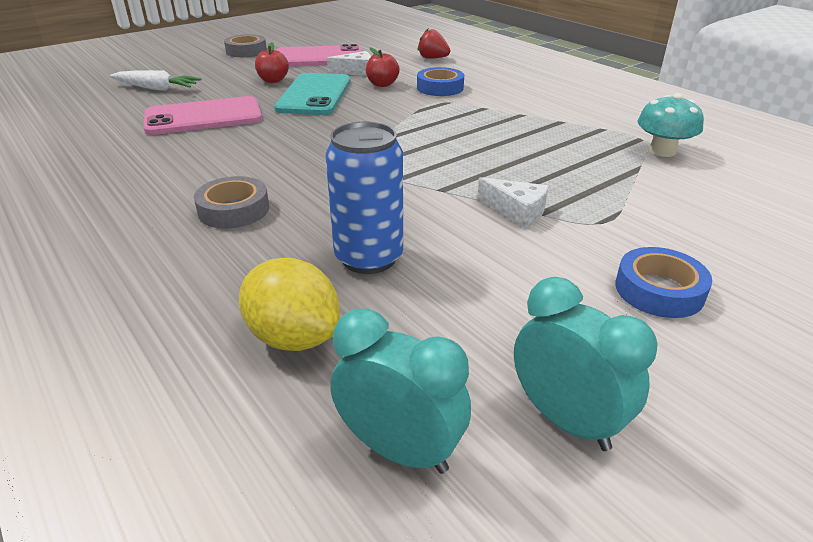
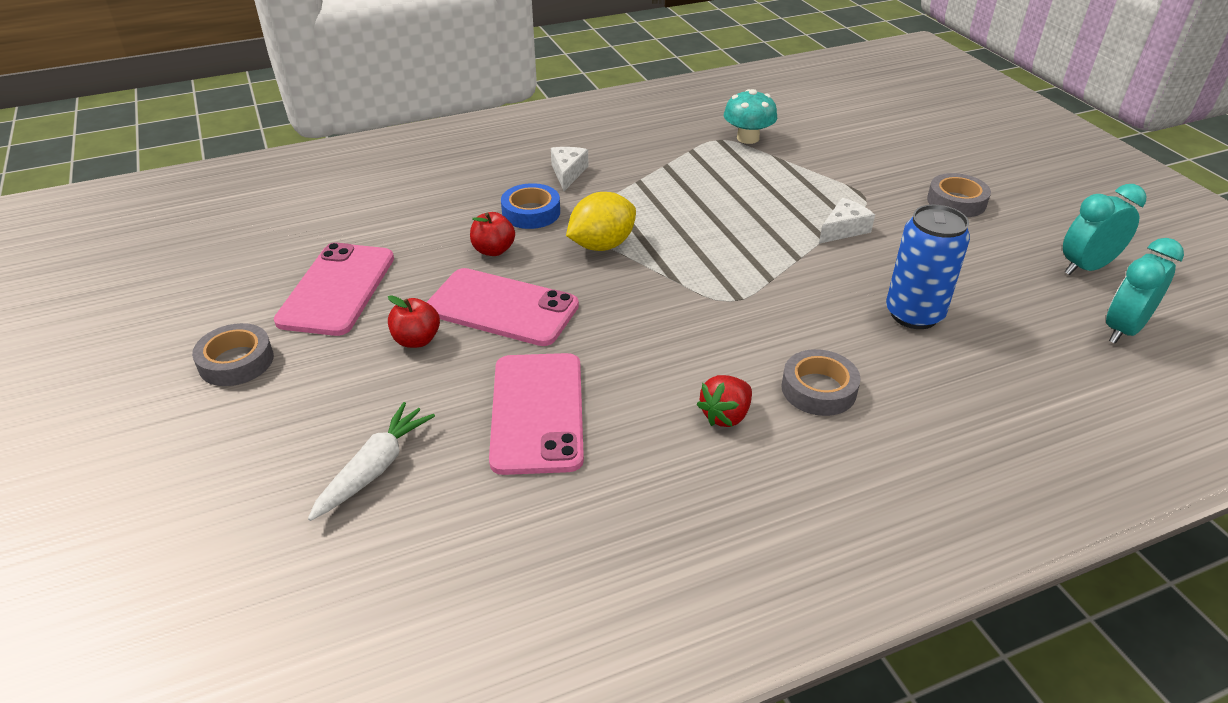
camera: 75 degrees left, 5 degrees up
yellow lemon [239,258,340,351] -> yellow lemon moved to [566,192,636,251]
turquoise phone [274,73,350,115] -> pink phone [427,268,579,346]
white cheese [327,51,371,76] -> white cheese moved to [551,147,589,191]
red strawberry [417,29,450,59] -> red strawberry moved to [697,375,752,427]
blue tape [615,247,712,318] -> grey tape [927,173,991,217]

